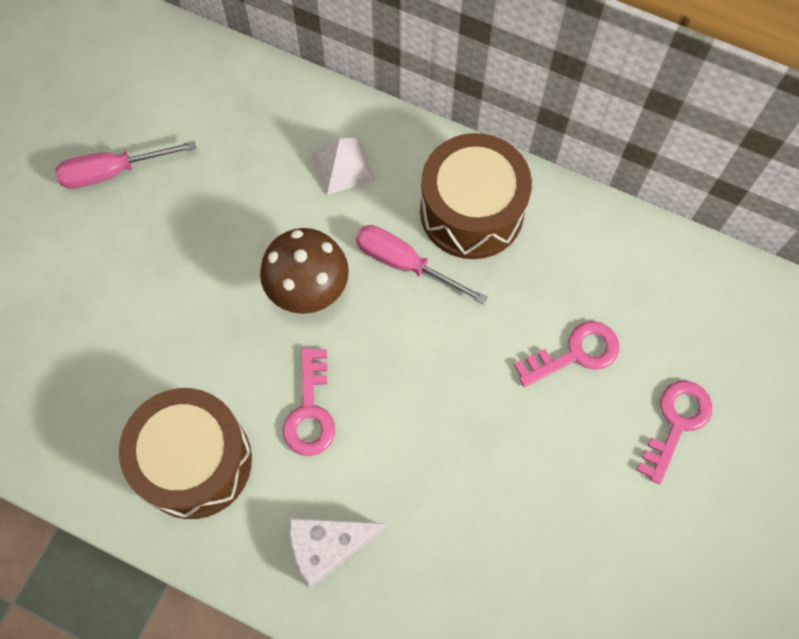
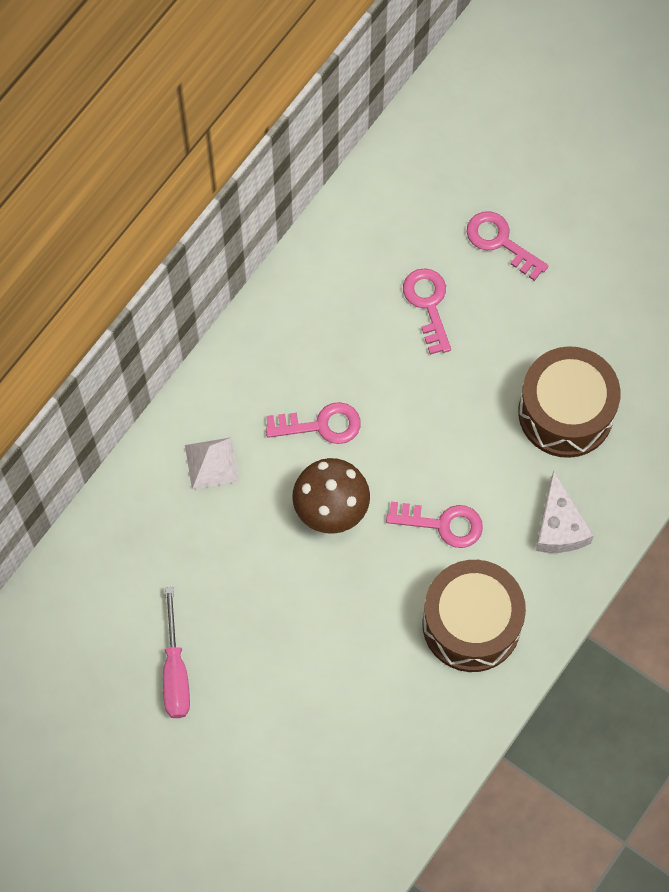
camera: 80 degrees left, 0 degrees up
pink screwdriver [356,225,488,304] -> pink key [266,402,361,444]
brown drum [420,133,532,259] -> brown drum moved to [518,346,620,458]

